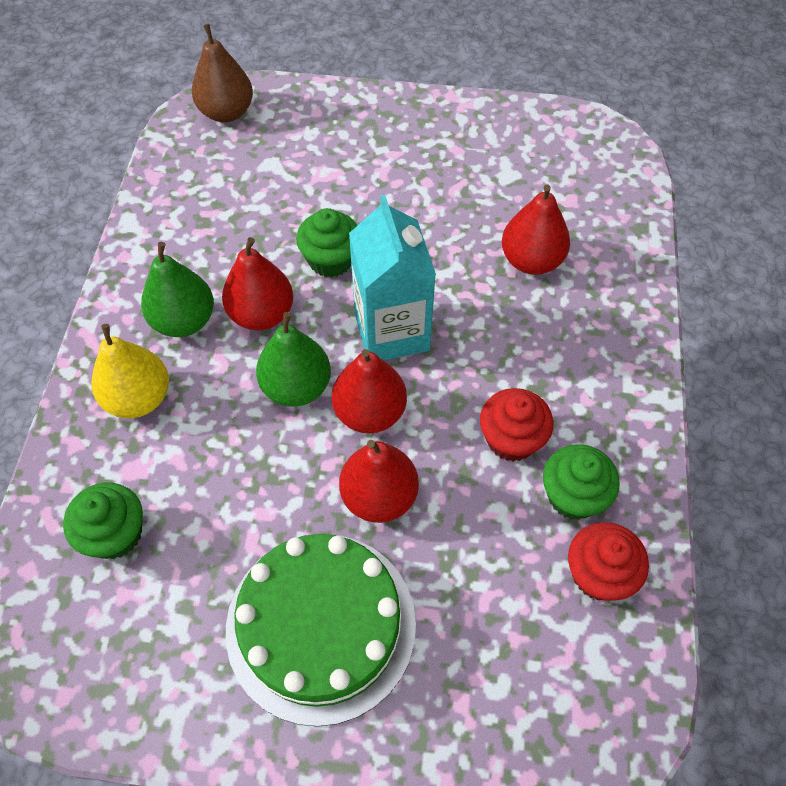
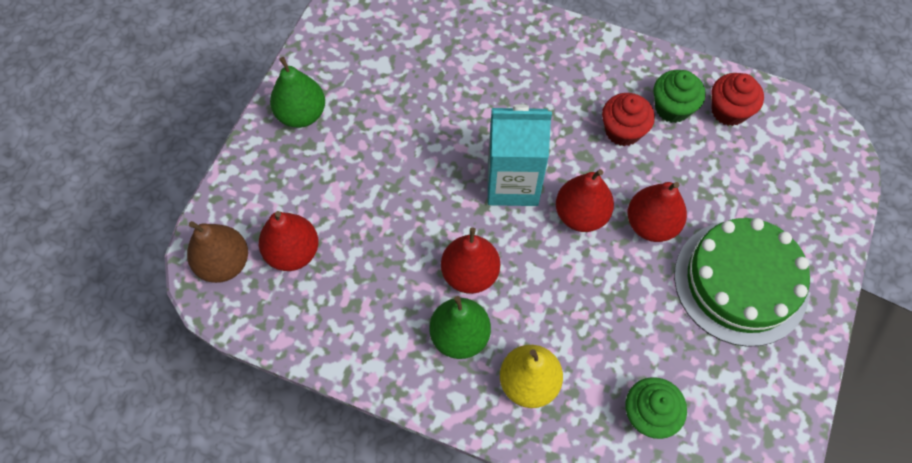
camera: 75 degrees left, 5 degrees up
green pear [256,312,331,407] -> green pear moved to [270,57,325,128]
green cupcake [296,208,357,278] -> none
red pear [502,184,570,275] -> red pear moved to [259,211,318,271]

